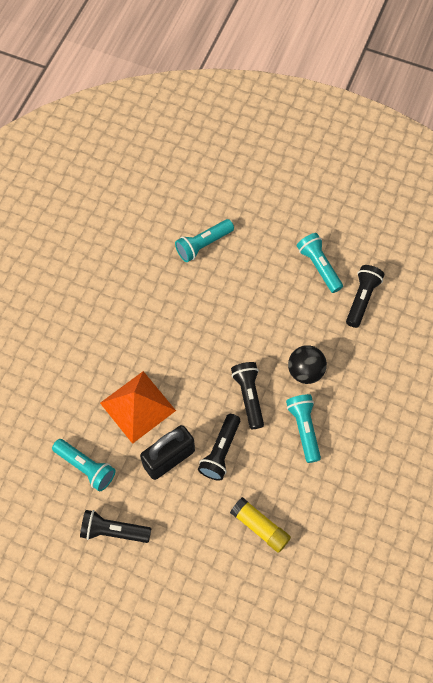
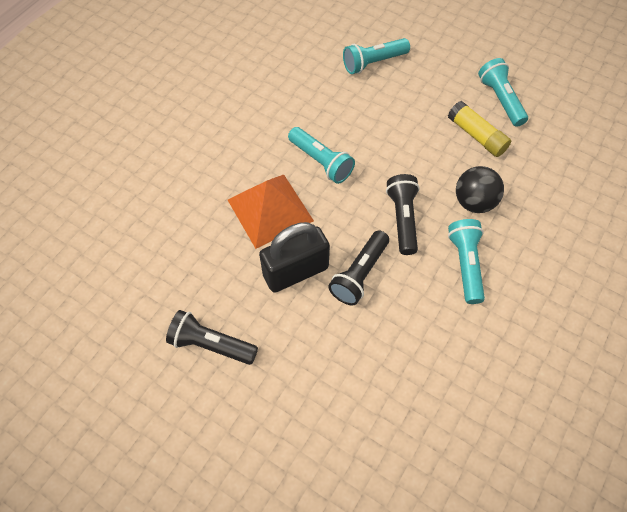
camera: 10 degrees right, 5 degrees down
turquoise flashlight [52,439,116,491] -> turquoise flashlight moved to [288,127,355,184]
yellow glue stick [230,497,291,553] -> yellow glue stick moved to [448,101,511,157]
black flashlight [346,265,384,328] -> none

